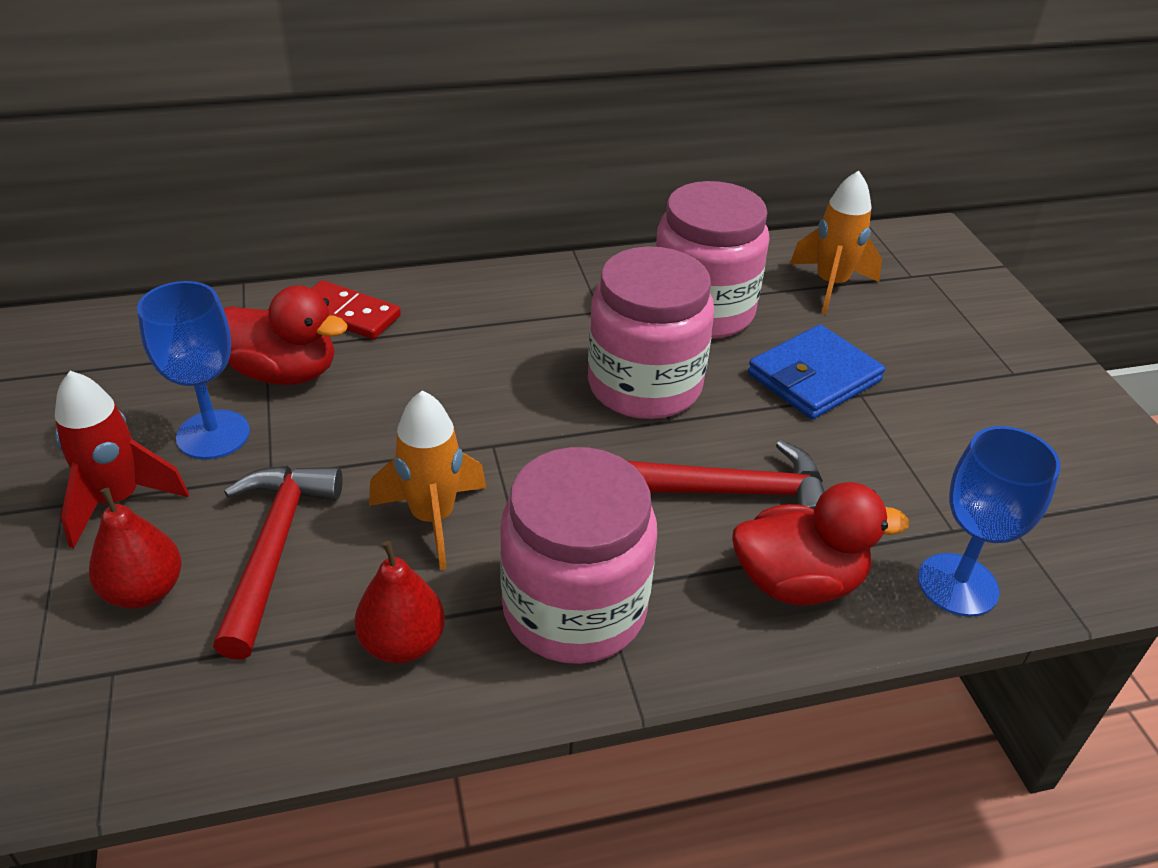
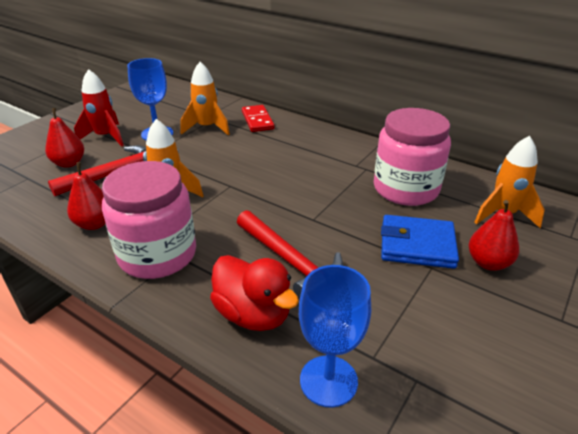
camera: 50 degrees right, 5 degrees down
red duck [224,285,348,385] -> orange rocket [181,62,230,135]
pink jar [588,246,715,419] -> none
none -> red pear [469,200,519,271]

